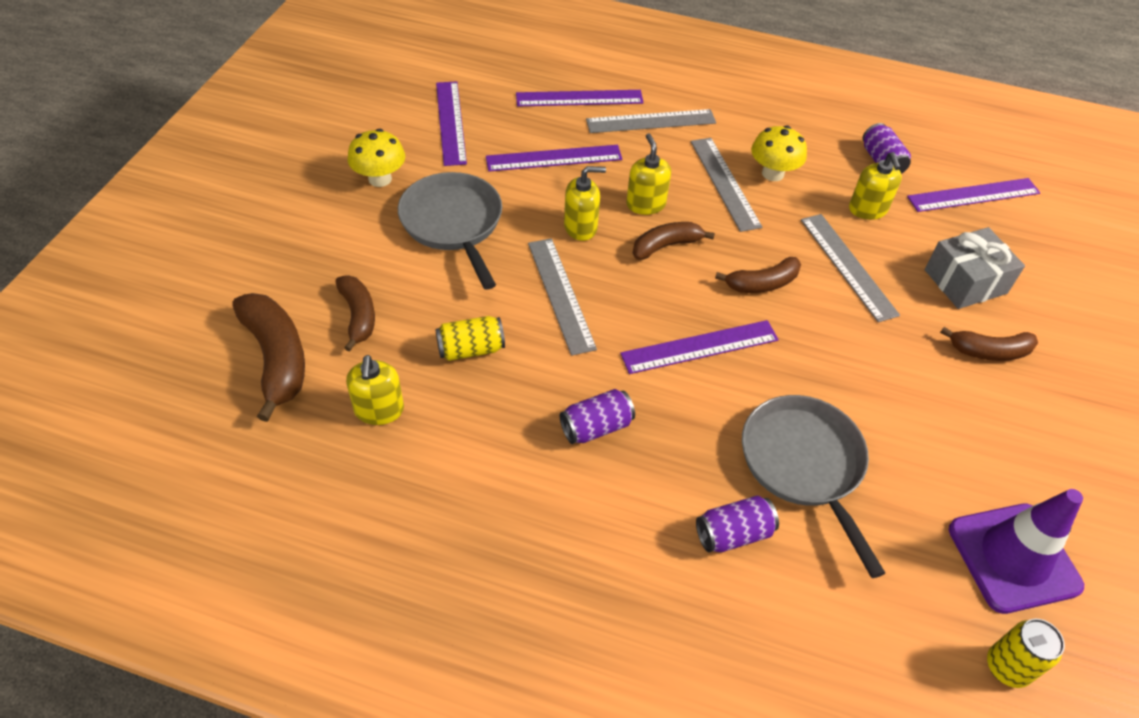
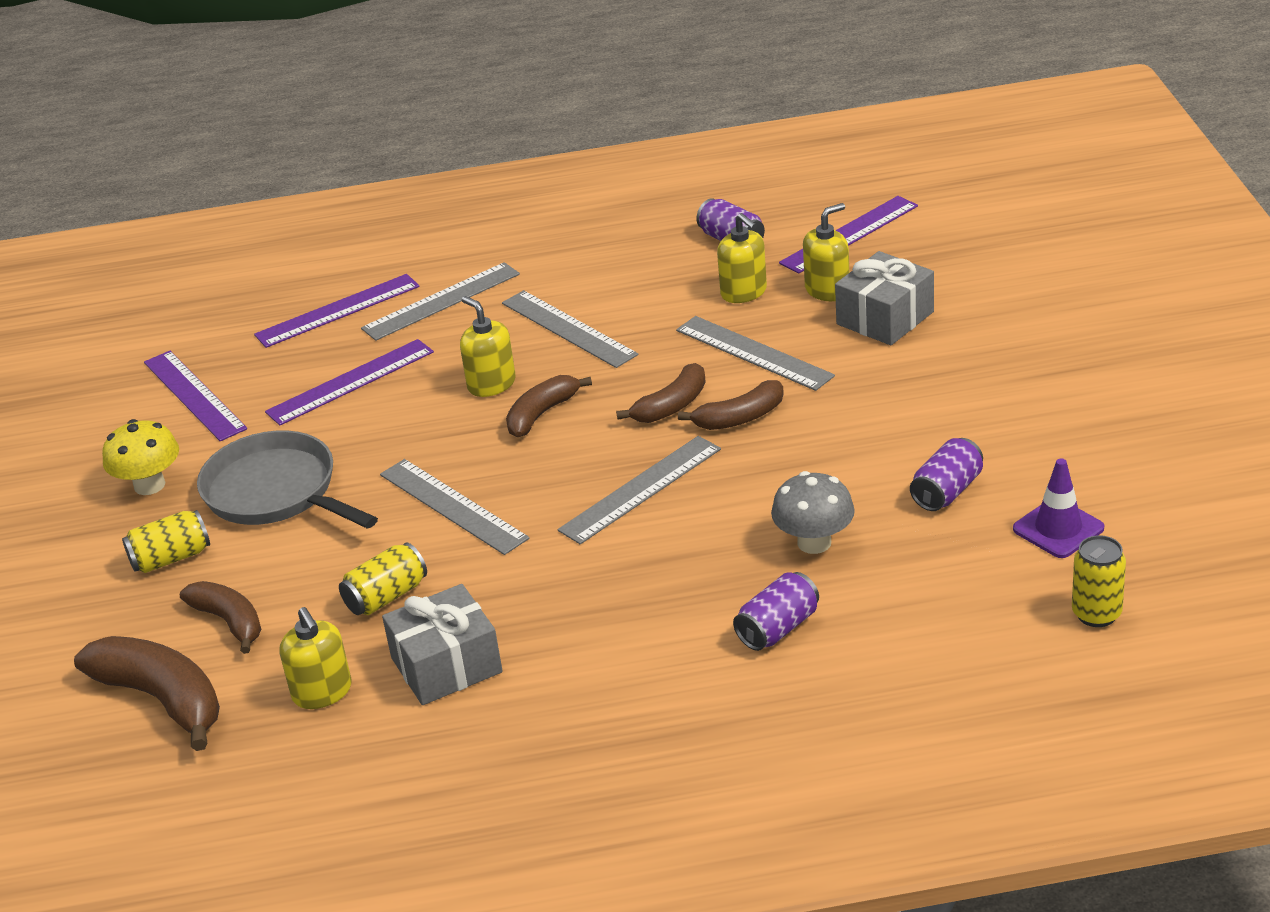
camera: 20 degrees left, 15 degrees down
purple can [560,389,635,444] -> purple can moved to [910,438,983,511]
yellow soap dispenser [564,166,606,241] -> yellow soap dispenser moved to [803,203,849,301]
purple ruler [620,320,779,374] -> grey ruler [558,436,721,544]
grey pan [742,395,885,578] -> grey mushroom [771,471,855,554]
yellow mushroom [751,125,807,181] -> none
brown banana [940,327,1038,361] -> brown banana moved to [678,380,784,430]
purple traffic cone [949,489,1084,614] -> purple traffic cone [1013,458,1104,558], size x0.61
none -> yellow can [122,510,210,573]
none -> grey gift [382,584,503,705]

